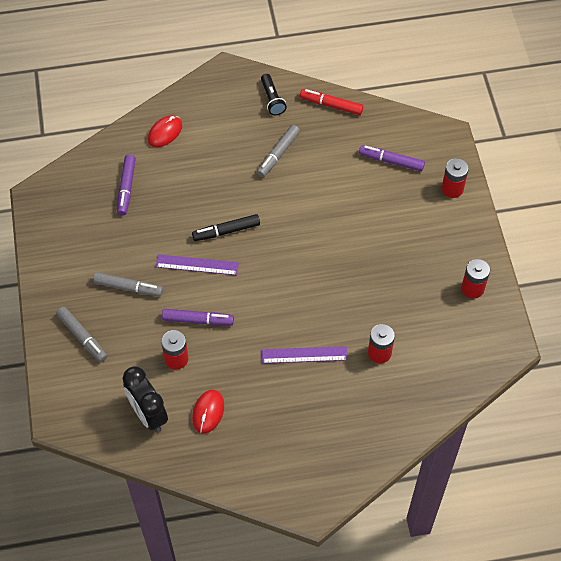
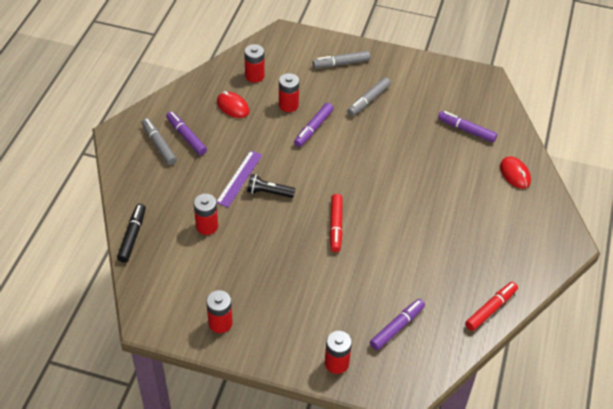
camera: 115 degrees right, 10 degrees down
black clock [122,366,168,432] -> red battery [244,44,265,83]
purple ruler [156,254,239,275] -> none
black marker [192,214,260,241] -> black marker moved to [117,204,146,263]
grey marker [257,125,300,177] -> grey marker moved to [142,118,177,165]
black flashlight [261,74,287,115] -> black flashlight moved to [247,174,295,198]
none -> purple marker [166,111,207,155]
none -> red marker [330,194,343,252]

